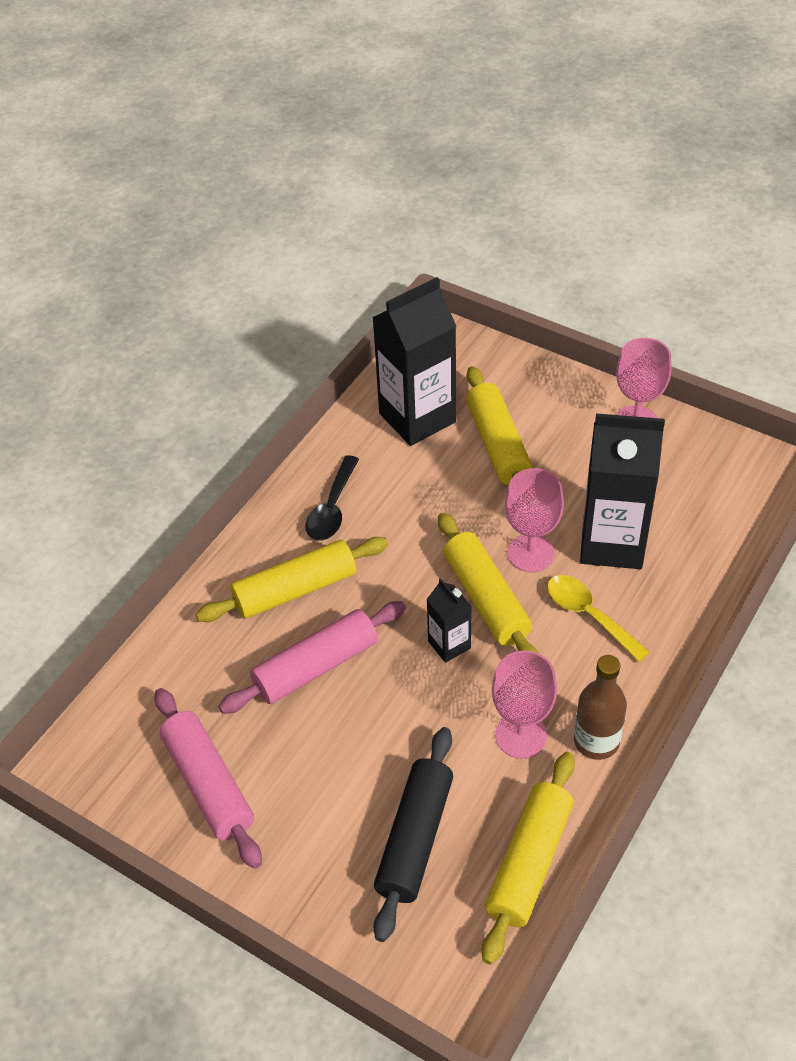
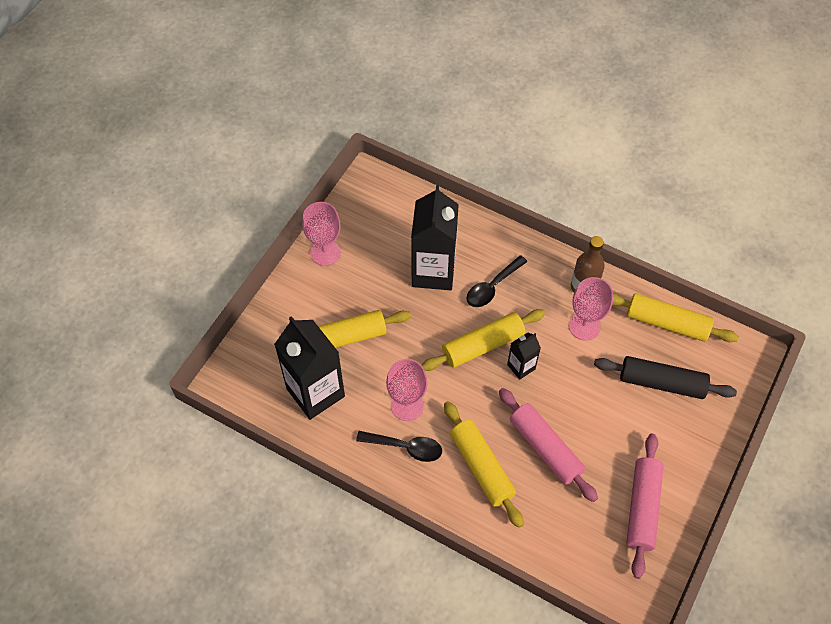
camera: 95 degrees left, 10 degrees up
pink rolling pin [155,688,262,869] -> pink rolling pin turned 45 degrees counterclockwise [626,434,664,579]
pink goblet [505,468,564,572] -> pink goblet moved to [386,359,428,421]
yellow spoon [547,575,650,662] -> black spoon [466,255,527,307]

